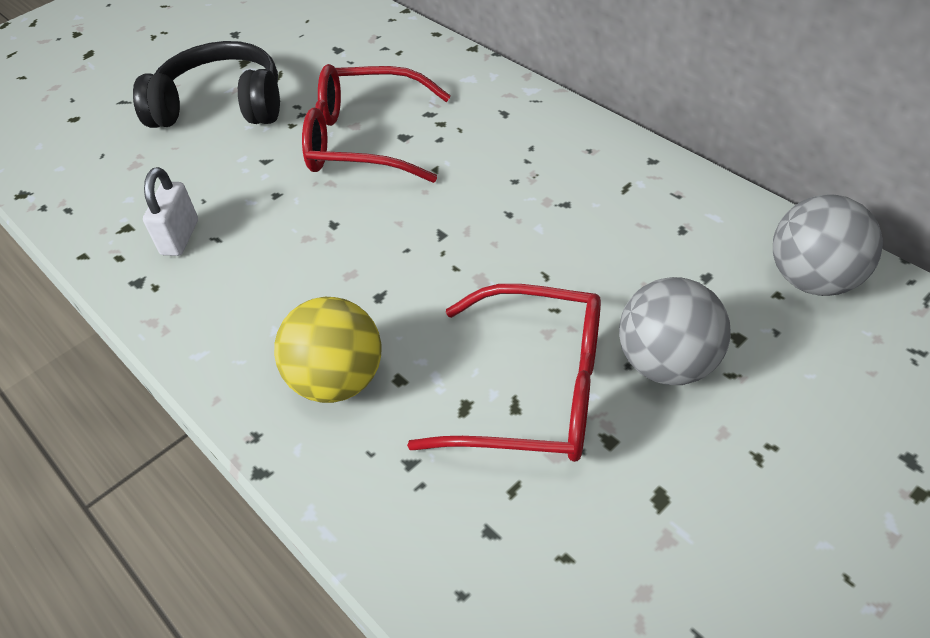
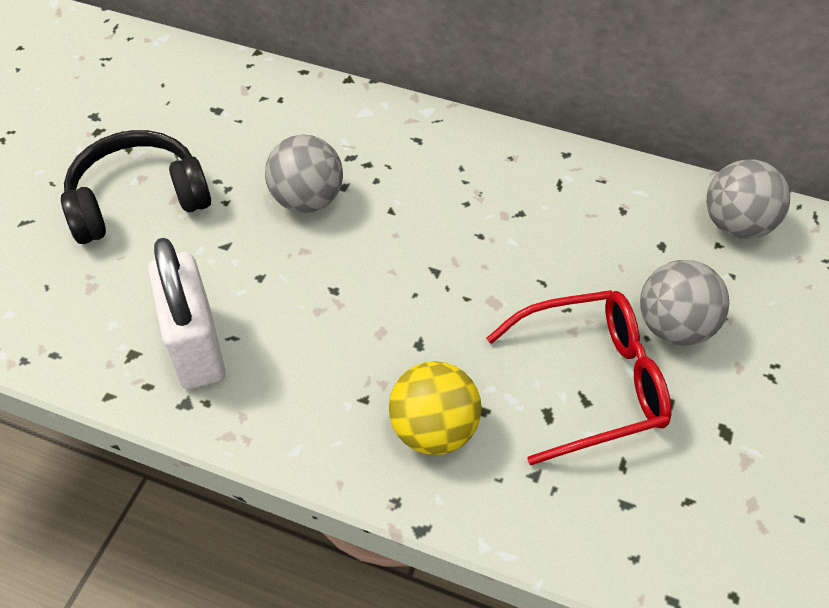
camera: 30 degrees left, 5 degrees up
white padlock [143,167,198,256] -> white padlock [148,238,225,390], size x1.83
red glasses [302,64,451,183] -> grey ball [265,135,343,213]

